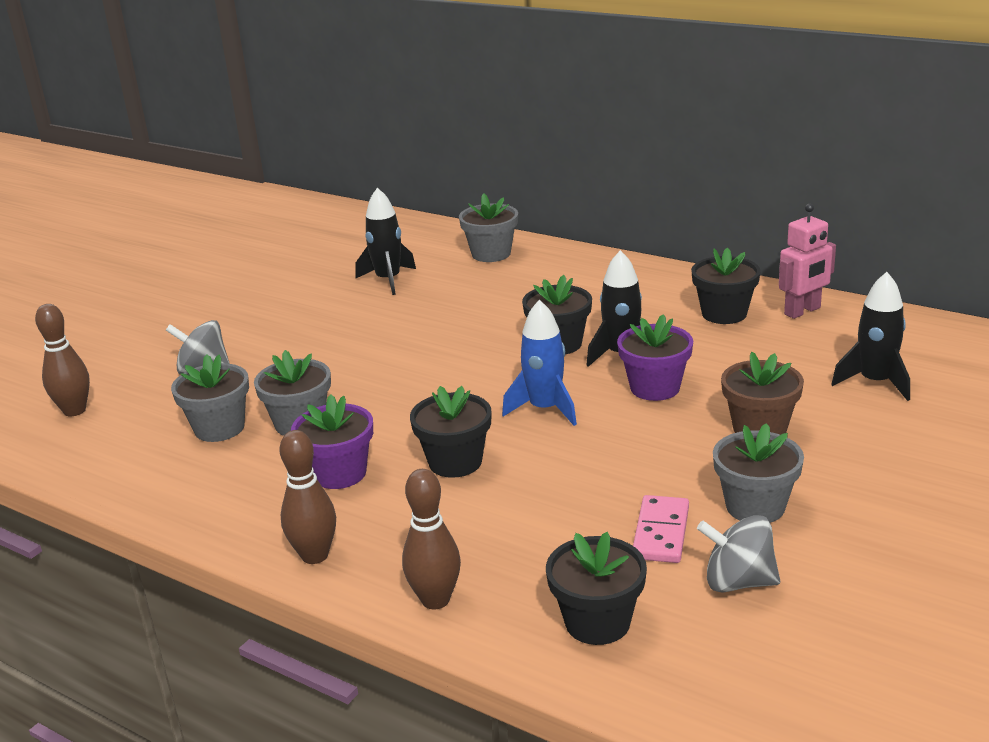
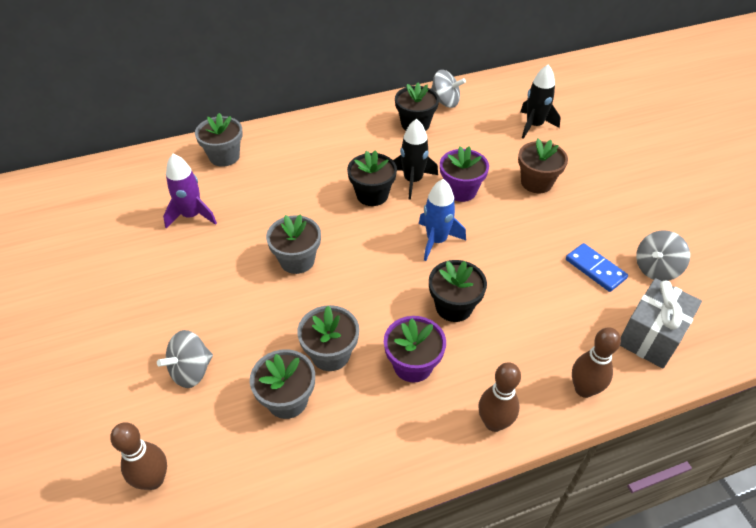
camera: 55 degrees left, 20 degrees up
black rocket [356,188,416,295] -> purple rocket [163,154,217,228]
black flower pot [546,532,647,645] -> grey gift [620,278,702,369]
pink domino [633,495,689,563] -> blue domino [566,243,628,292]
grey flower pot [713,423,804,523] -> grey flower pot moved to [266,214,321,274]
pink robot [779,203,836,319] -> grey spinning top [431,70,466,108]

